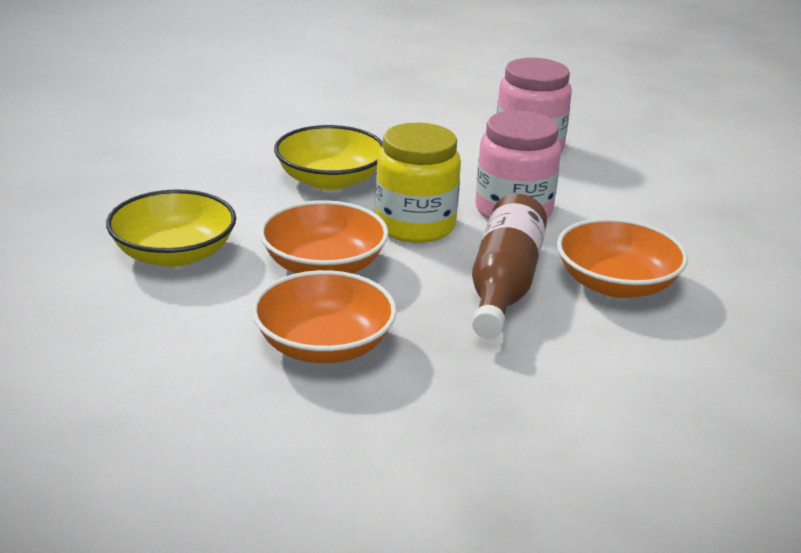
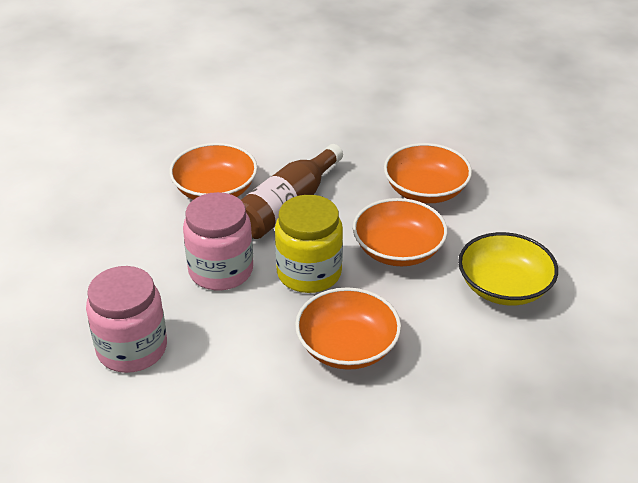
camera: 155 degrees left, 10 degrees up
yellow bowl [274,125,383,190] -> orange bowl [295,287,401,370]

